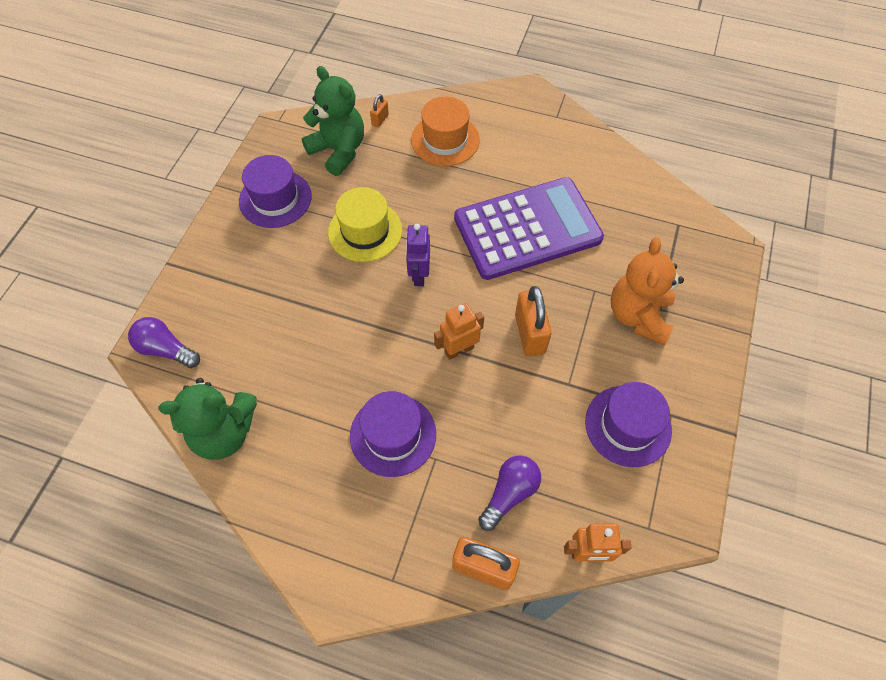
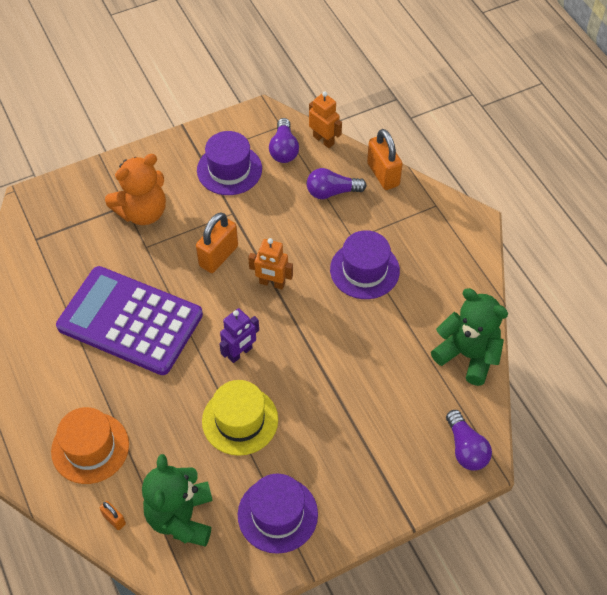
camera: 135 degrees left, 5 degrees down
orange padlock [370,94,389,127] -> orange padlock turned 60 degrees clockwise [99,501,126,530]
none -> purple light bulb [269,118,299,163]

